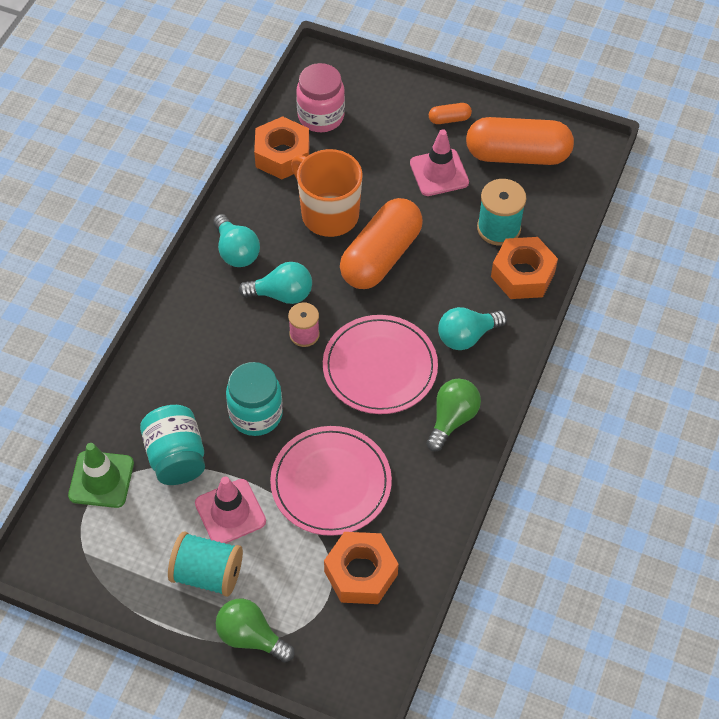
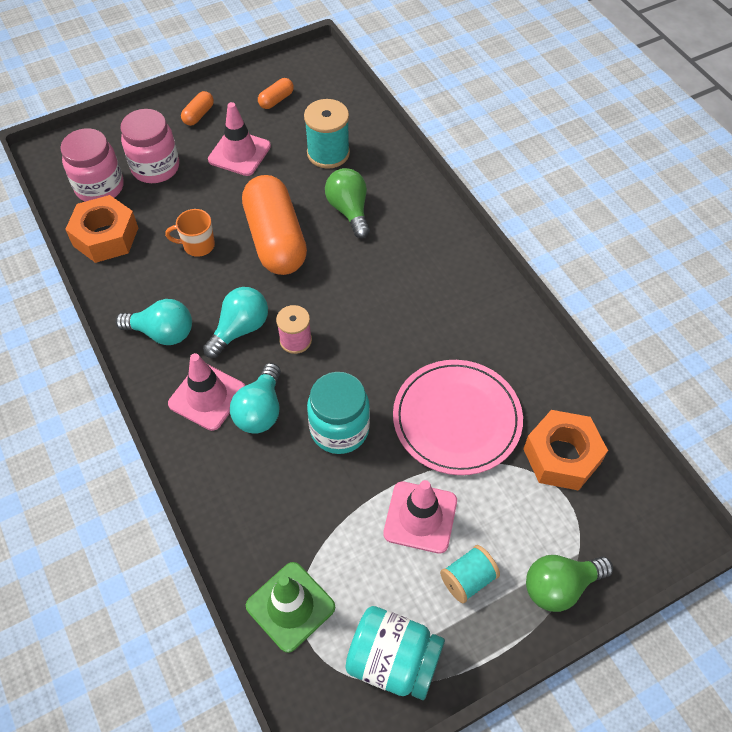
camera: 50 degrees left, 0 degrees up
turquoise jar [140,405,205,485] -> turquoise jar moved to [345,606,445,700]
turquoise spool [168,531,243,597] -> turquoise spool [440,545,500,603], size x0.65
orange mug [291,149,363,237] -> orange mug [165,209,215,257], size x0.51
pink plate [323,315,438,414] -> none
green light bulb [426,378,481,452] -> green light bulb moved to [325,168,370,238]
turquoise light bulb [438,307,507,350] -> turquoise light bulb moved to [230,363,281,434]
orange capsule [466,117,574,165] -> orange capsule [258,78,294,109], size x0.42
orange nut [491,237,558,299] -> none
none -> pink jar [121,109,179,183]
none -> pink traffic cone [168,353,245,431]

